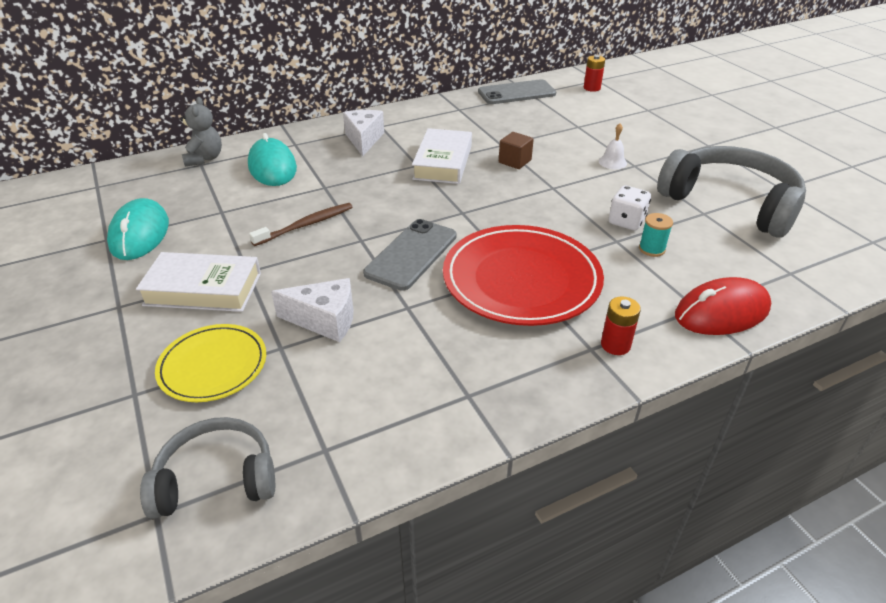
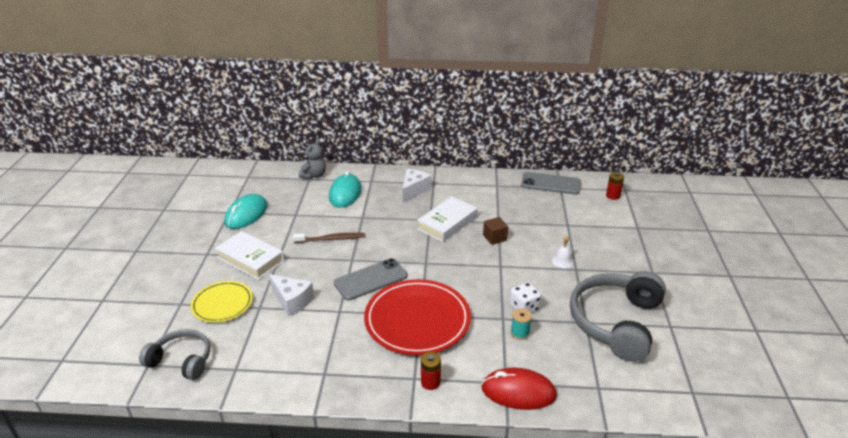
camera: 30 degrees right, 5 degrees down
grey headphones [657,146,806,238] -> grey headphones turned 135 degrees counterclockwise [570,271,666,362]

